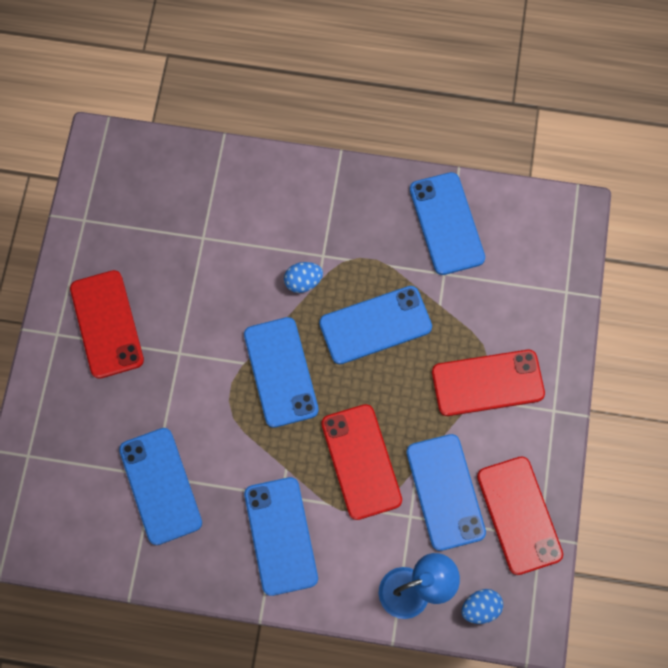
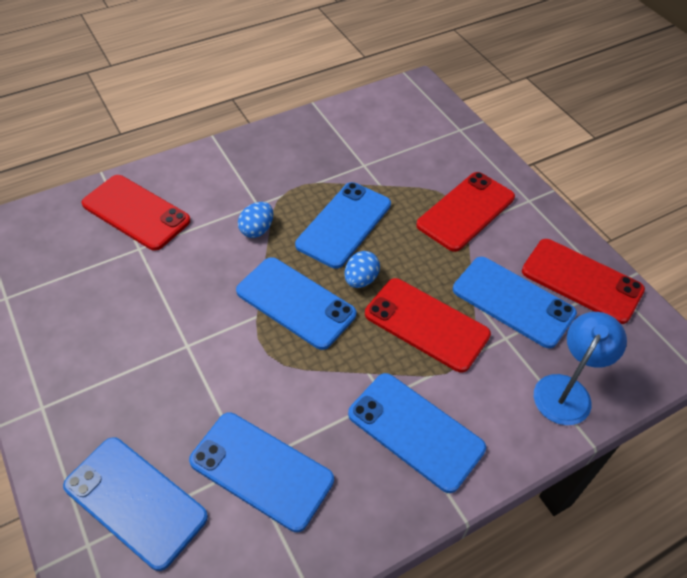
camera: 40 degrees left, 20 degrees down
red phone [70,270,144,379] -> red phone moved to [82,175,191,251]
blue phone [410,172,485,275] -> blue phone moved to [63,437,208,571]
blue egg [461,589,503,624] -> blue egg moved to [345,251,380,288]

